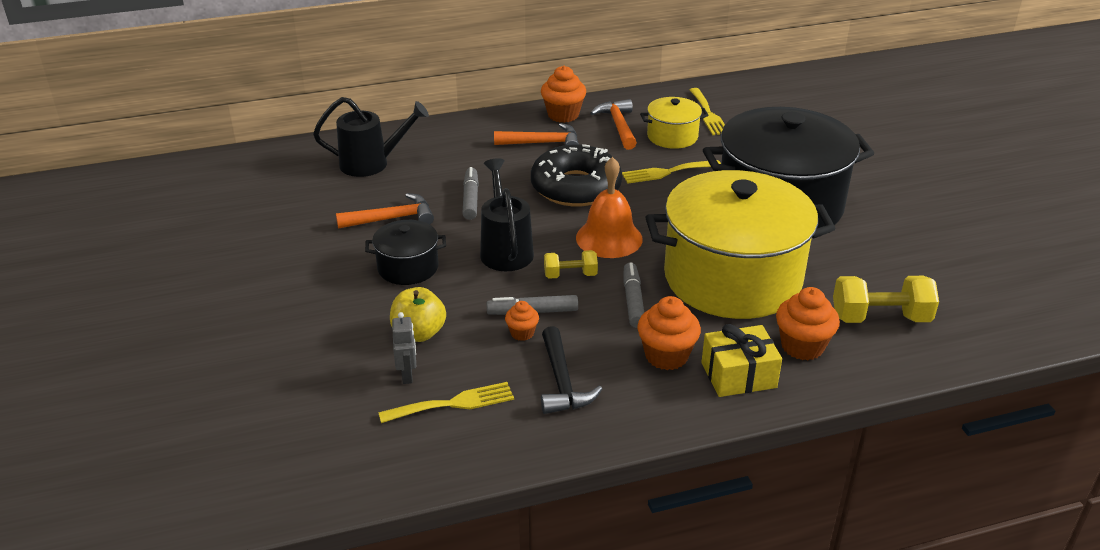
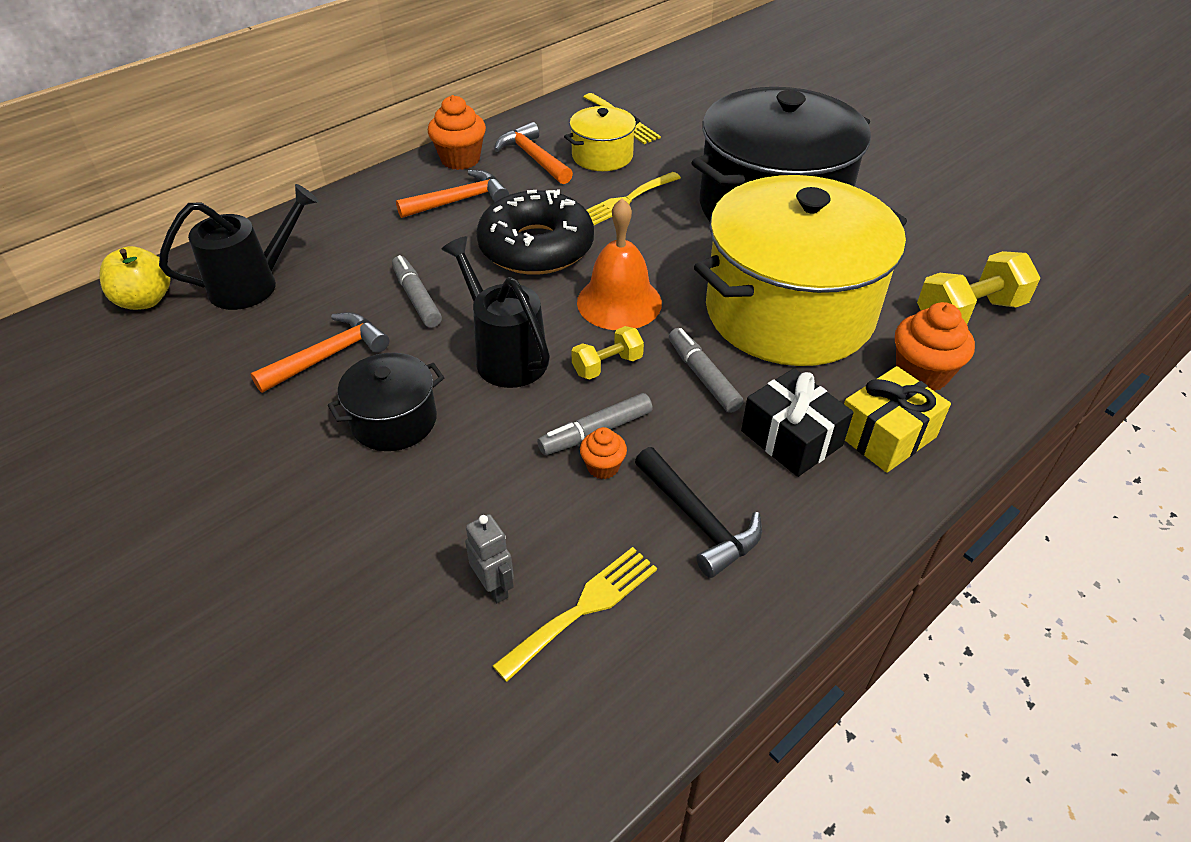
camera: 25 degrees left, 10 degrees up
yellow apple [390,287,446,342] -> yellow apple moved to [99,246,171,310]
orange cupcake [637,296,701,370] -> black gift [741,368,854,477]

